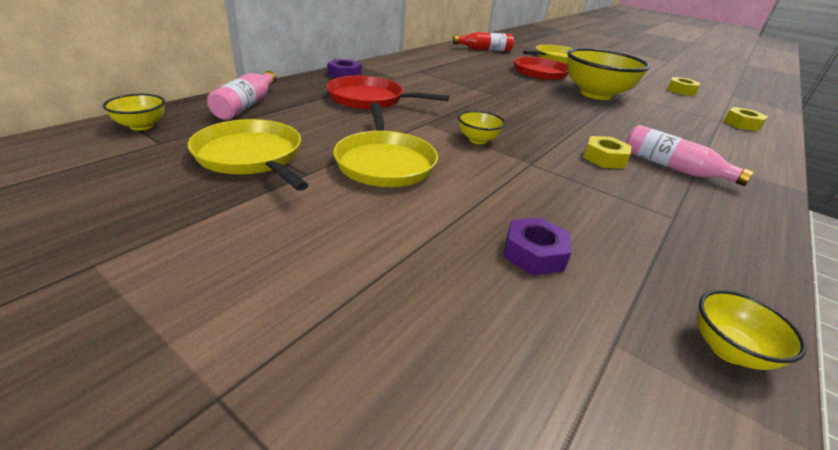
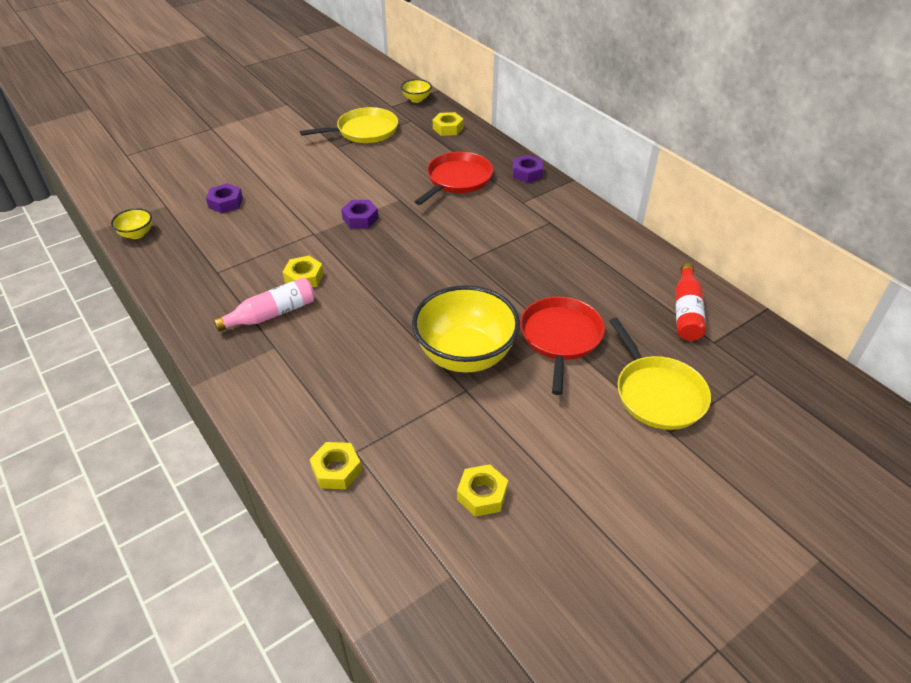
camera: 110 degrees right, 10 degrees up
pink bottle [207,71,277,120] -> yellow nut [433,112,464,136]
yellow pan [333,103,438,187] -> none
yellow bowl [458,111,506,144] -> purple nut [341,200,379,228]

